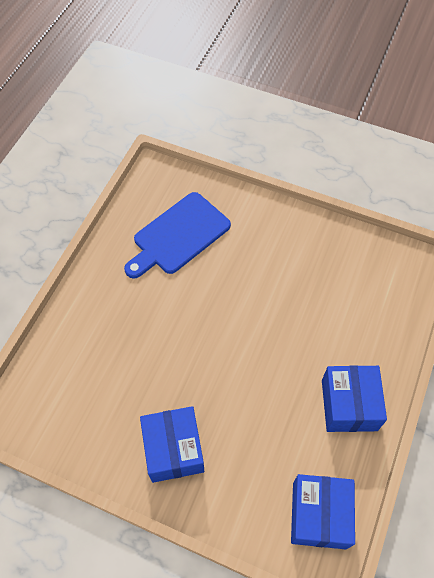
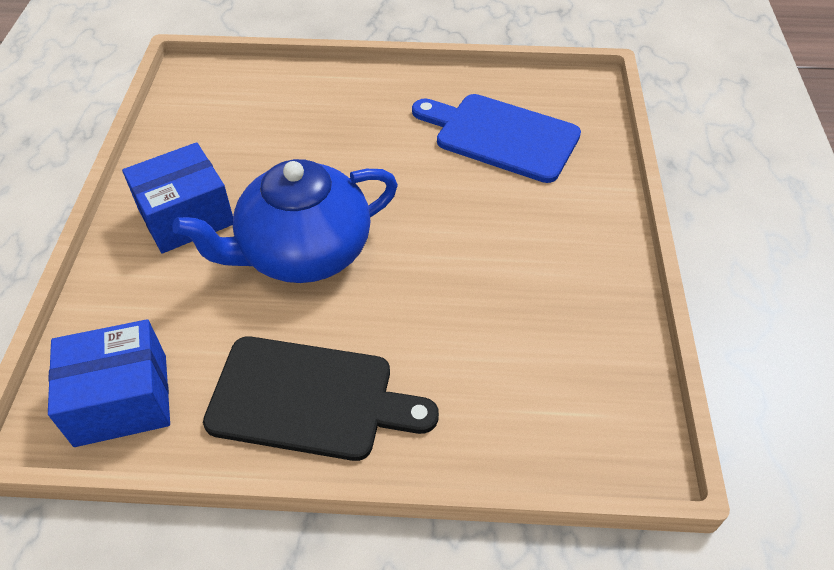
camera: 70 degrees right, 10 degrees down
blue box [322,365,387,432] -> black cutting board [203,336,439,461]
none -> blue teapot [173,159,398,283]

